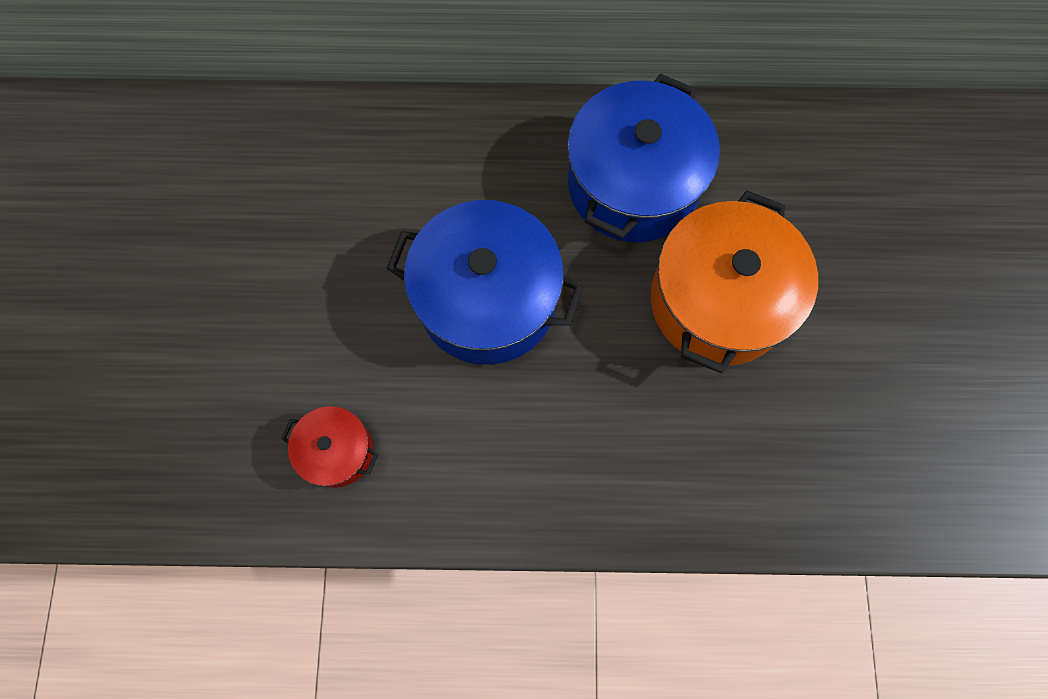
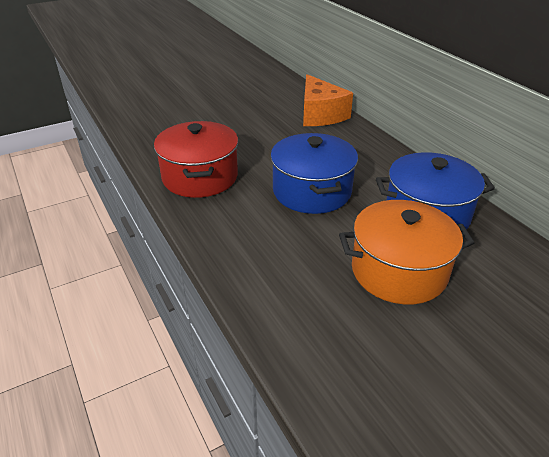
camera: 60 degrees right, 35 degrees down
red pot [281,406,379,488] -> red pot [154,121,238,198], size x2.01
none -> orange cheese [303,74,353,126]

